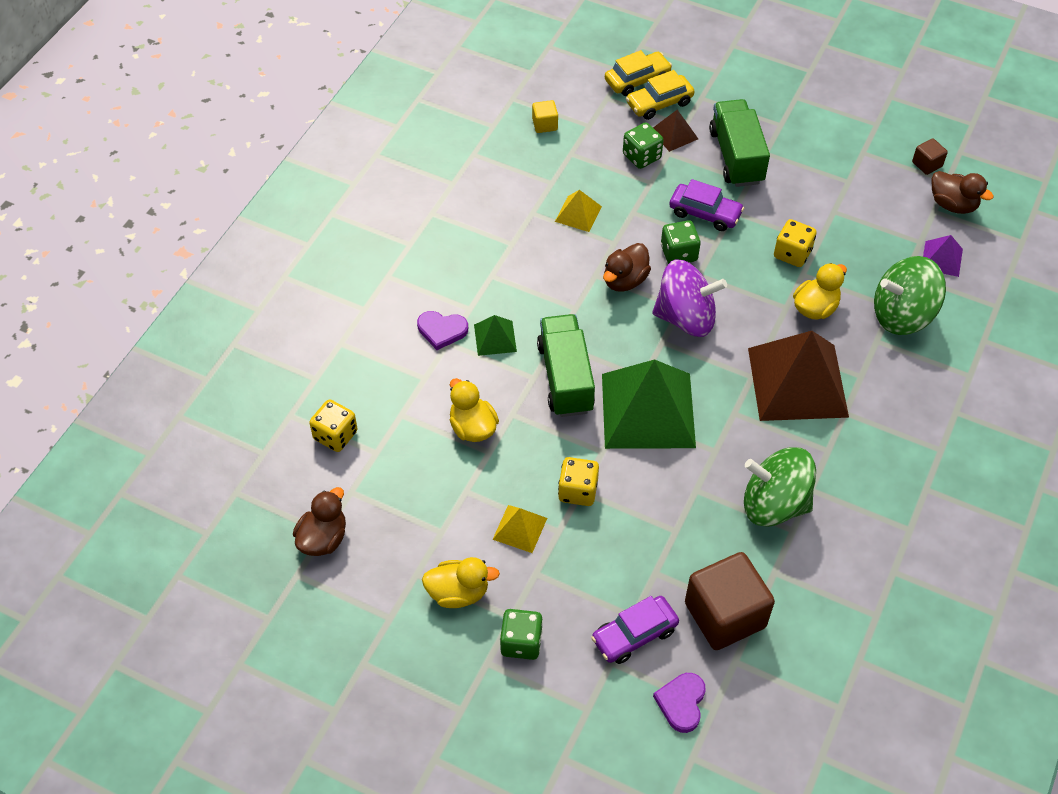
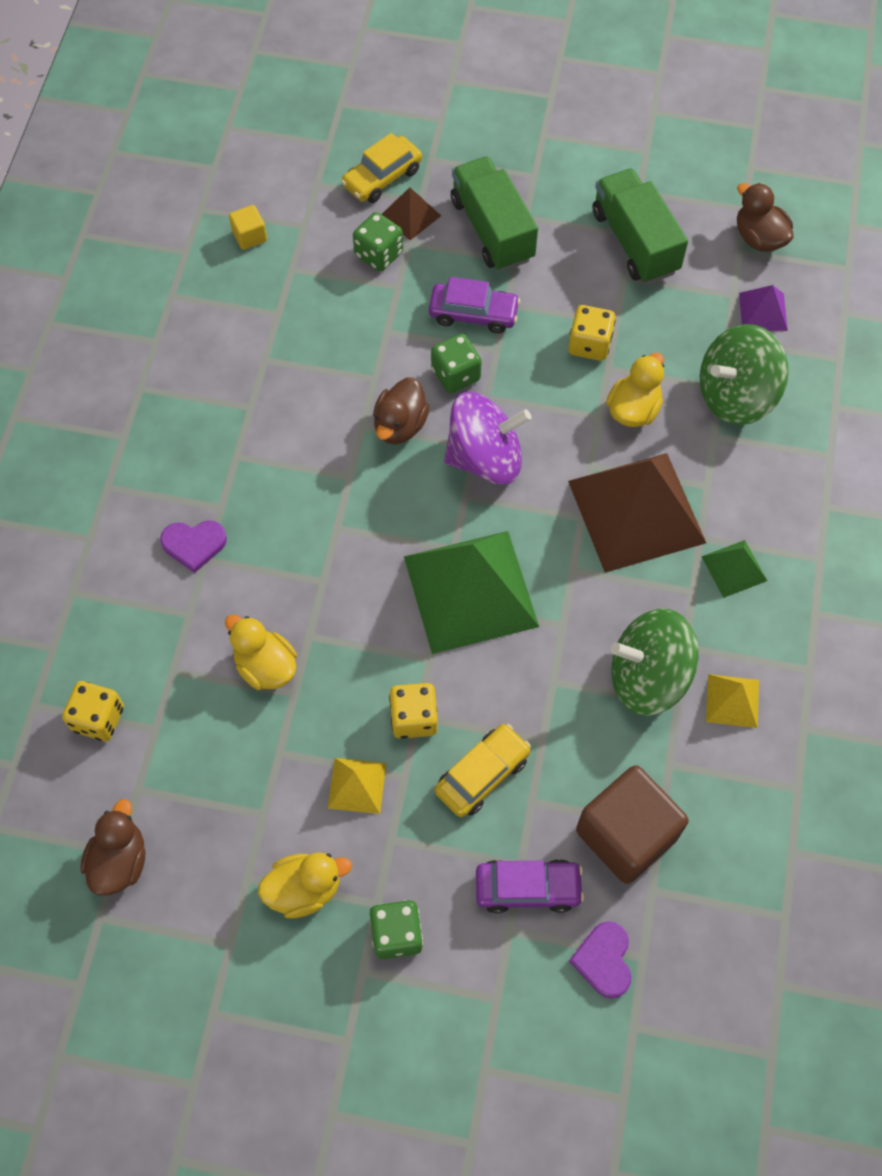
camera: 15 degrees left, 10 degrees up
green pyramid [474,315,517,356] -> green pyramid moved to [701,540,767,598]
green truck [537,314,595,417] -> green truck moved to [592,168,688,284]
yellow pyramid [555,190,602,232] -> yellow pyramid moved to [706,674,759,728]
purple car [591,596,679,664] -> purple car turned 135 degrees counterclockwise [476,859,584,914]
yellow car [605,50,672,96] -> yellow car moved to [435,724,531,817]
brown cube [912,138,948,175] -> none
brown duck [932,171,994,214] -> brown duck turned 150 degrees counterclockwise [737,183,794,252]

